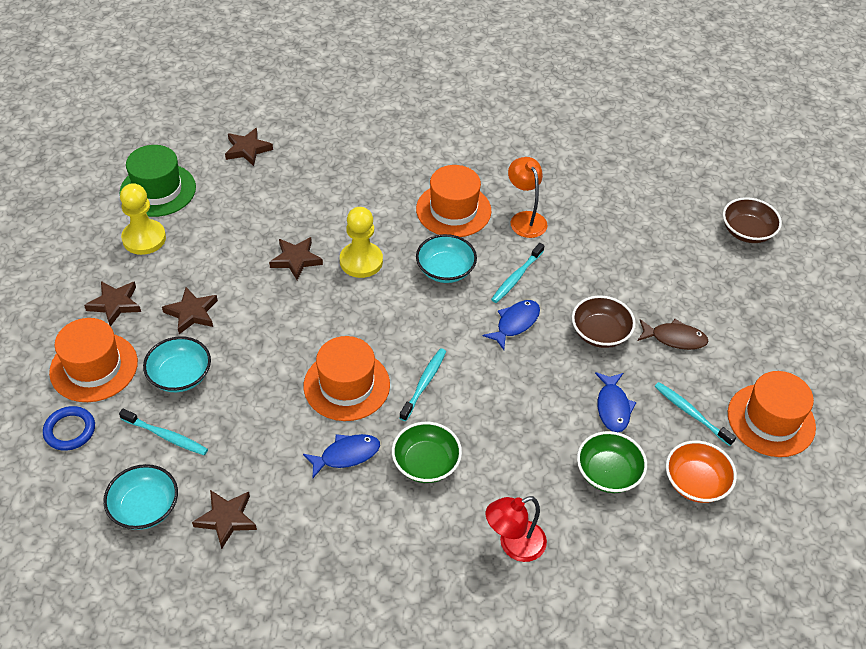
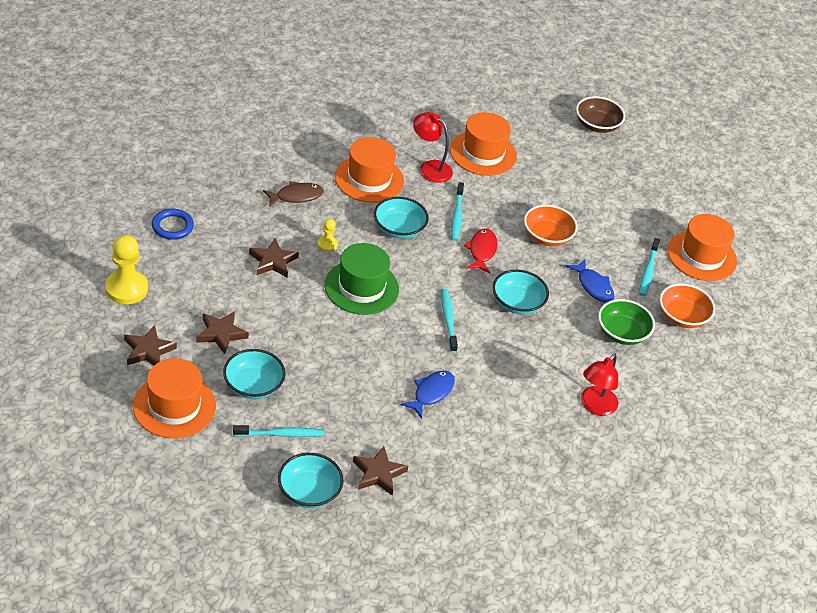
camera: 35 degrees left, 5 degrees down
blue ring [43,406,95,451] -> blue ring moved to [152,209,194,240]
green hat [120,145,196,217] -> green hat moved to [325,243,399,315]
brown star [225,128,273,166] -> none
orange hat [304,336,390,421] -> orange hat moved to [450,112,517,176]
yellow pawn [340,207,383,278] -> yellow pawn [317,219,338,252], size x0.51
green bowl [392,422,462,483] -> none
blue fish [483,300,540,350] -> red fish [464,229,498,274]
orange lamp [508,157,547,238] -> red lamp [413,112,453,183]
brown bowl [572,296,636,348] -> orange bowl [524,205,578,246]
brown fish [638,319,708,350] -> brown fish moved to [263,181,324,207]
turquoise toothbrush [654,382,736,446] -> turquoise toothbrush turned 90 degrees counterclockwise [639,238,660,296]
none -> turquoise bowl [493,270,549,314]

